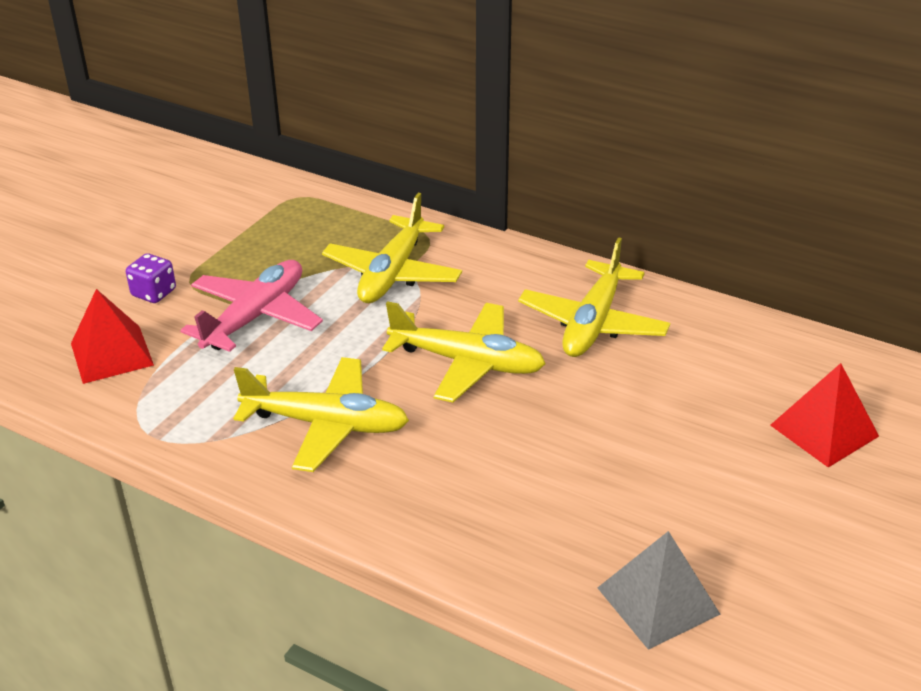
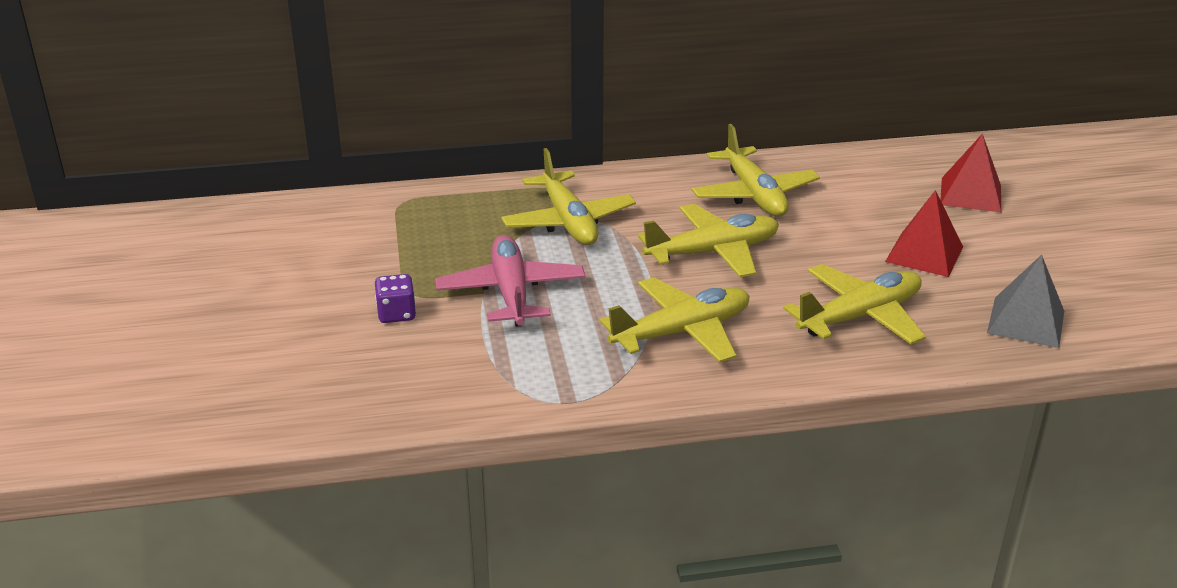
camera: 40 degrees left, 5 degrees down
red pyramid [71,289,154,384] -> red pyramid moved to [885,190,963,277]
none -> yellow plane [783,264,926,344]

